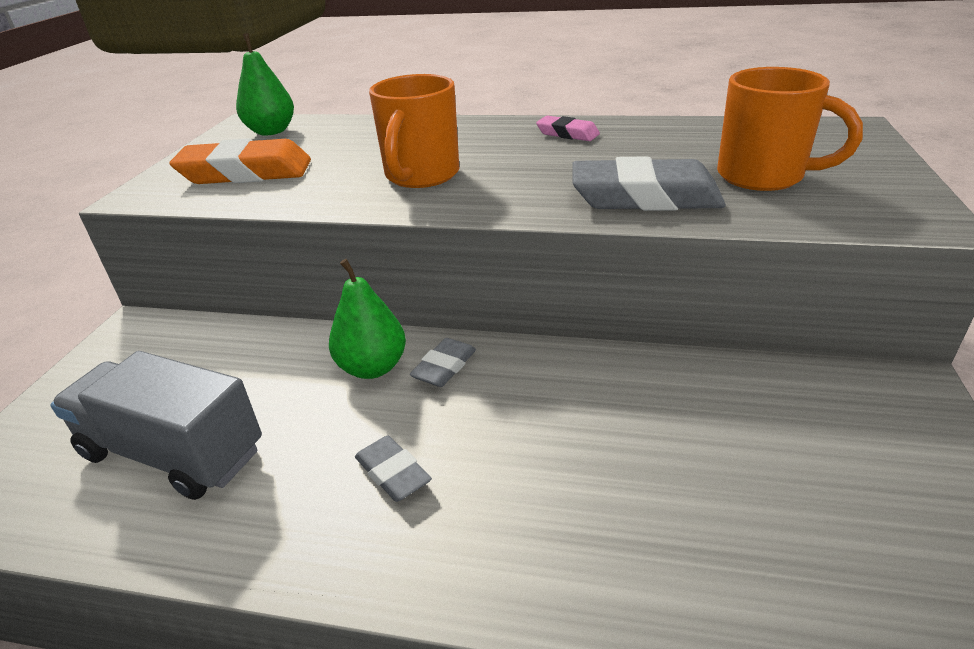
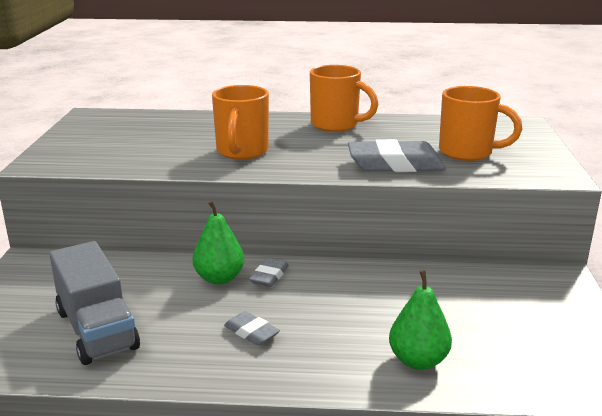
camera: 10 degrees left, 10 degrees down
grey truck [50,351,262,500] -> grey truck turned 135 degrees counterclockwise [49,241,140,365]
orange eraser [169,138,311,184] -> none
green pear [236,33,294,136] -> green pear moved to [389,270,452,370]
pink eraser [536,116,600,141] -> orange mug [310,65,378,132]

